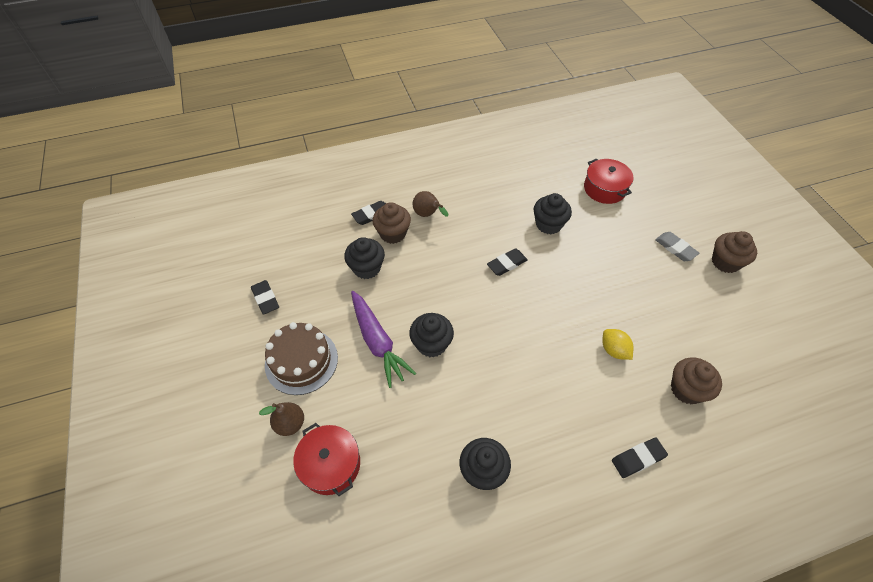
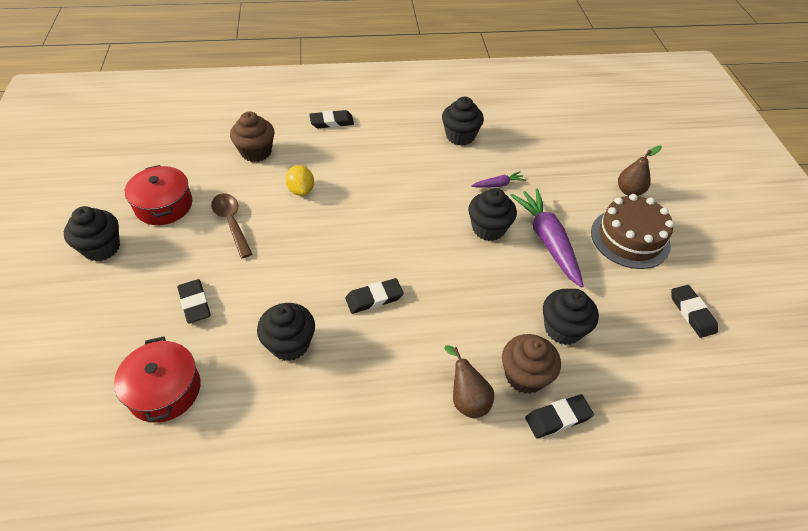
camera: 170 degrees left, 5 degrees down
red pot [293,423,360,496] -> red pot moved to [125,165,192,225]
grey eraser [655,232,699,261] -> none
brown cupcake [712,231,757,273] -> black cupcake [64,206,120,261]
none -> black eraser [177,279,211,324]
none -> brown spoon [211,193,252,258]
none -> purple carrot [471,171,526,188]

